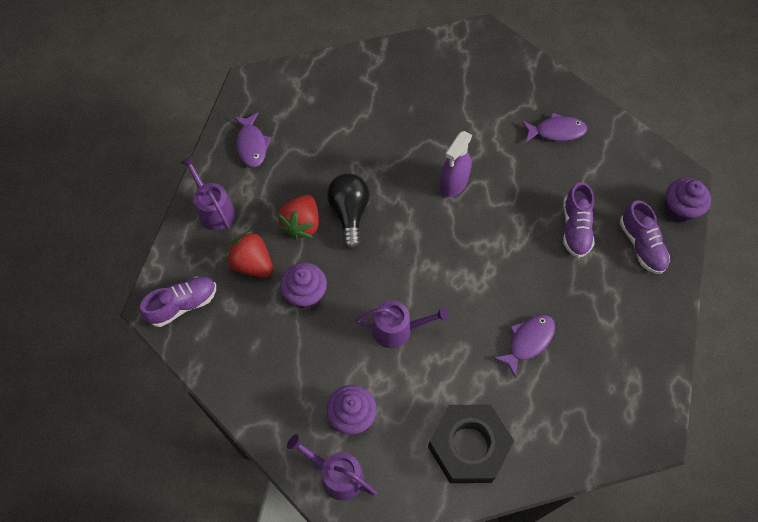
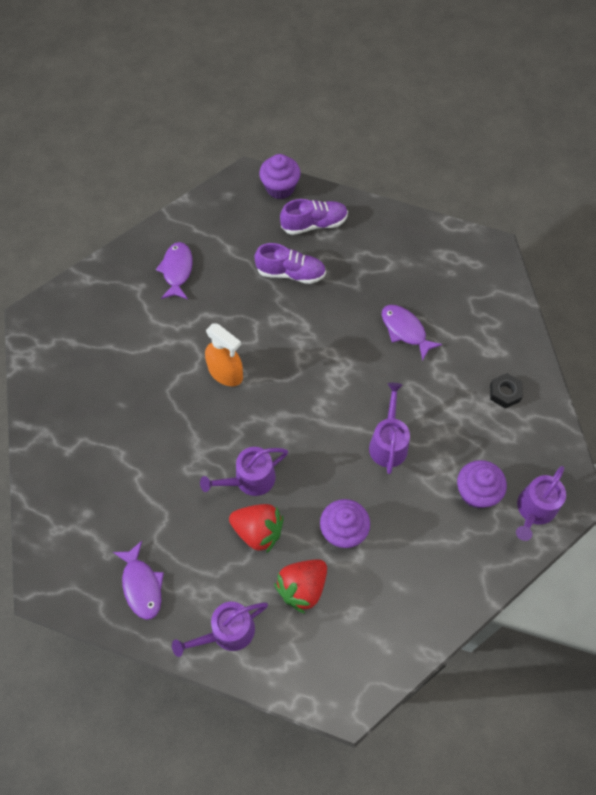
camera: 85 degrees left, 0 degrees up
purple shoe [140,277,216,327] -> none
purple fish [233,113,271,167] -> purple fish turned 75 degrees clockwise [113,541,164,620]
black light bulb [327,173,370,250] -> purple watering can [200,447,288,496]
black nut [428,405,514,483] -> black nut [490,373,523,409], size x0.45
purple spray bottle [440,131,472,197] -> orange spray bottle [205,323,243,386]

